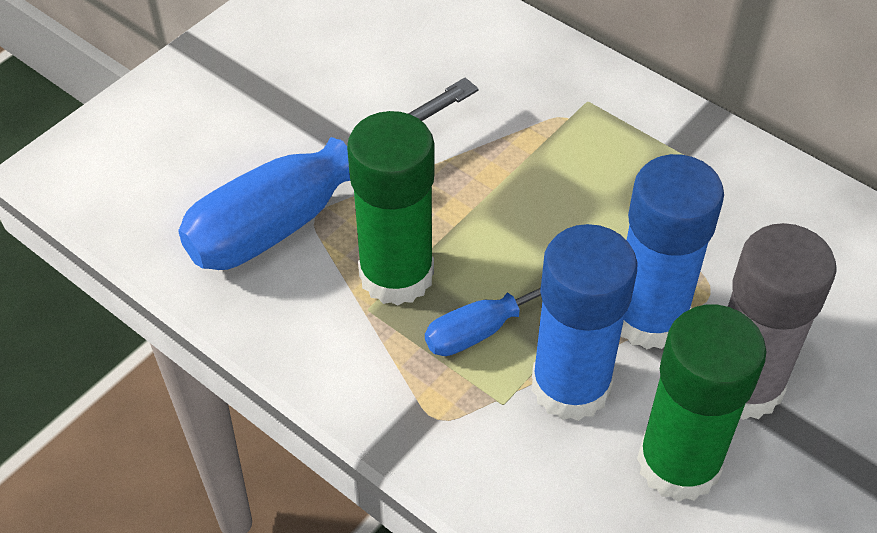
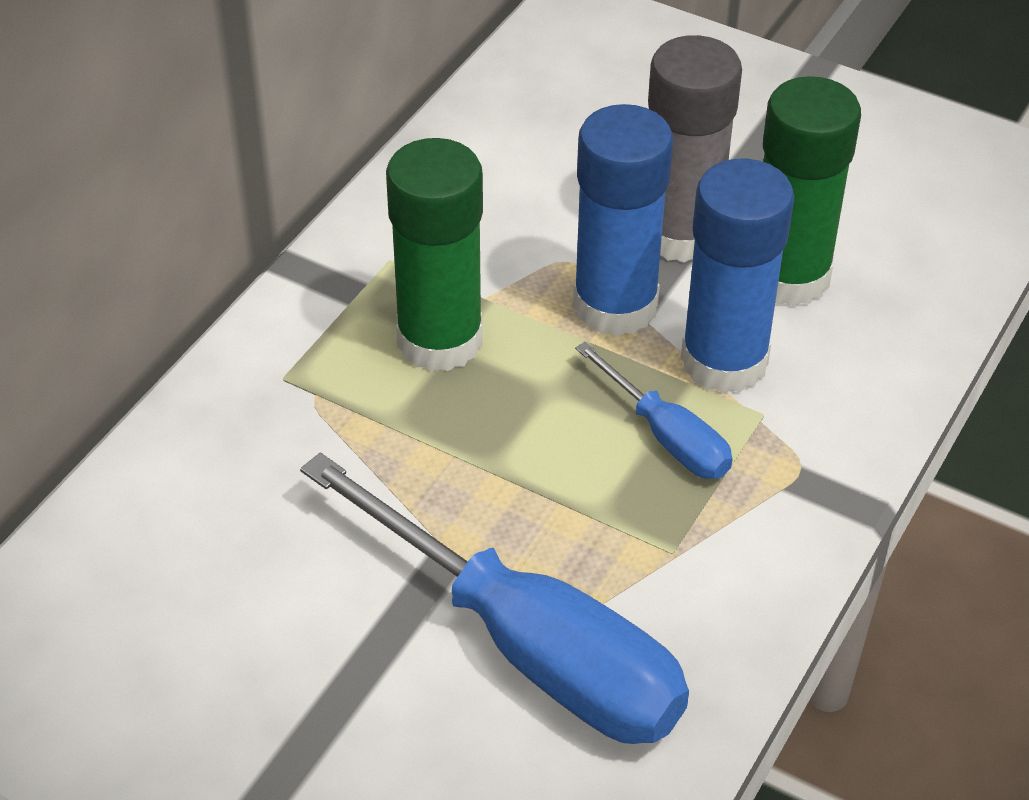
camera: 100 degrees left, 5 degrees down
green glue stick [347,111,435,306] -> green glue stick moved to [386,138,483,372]

